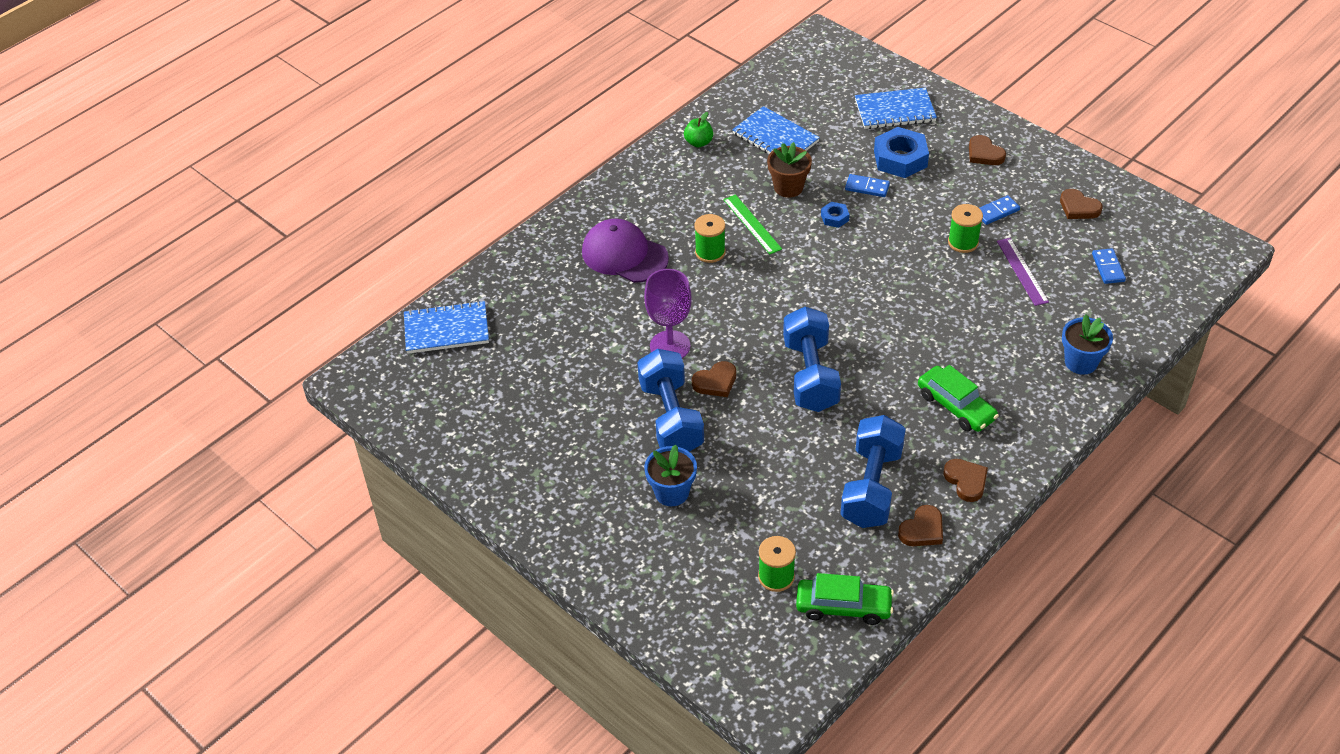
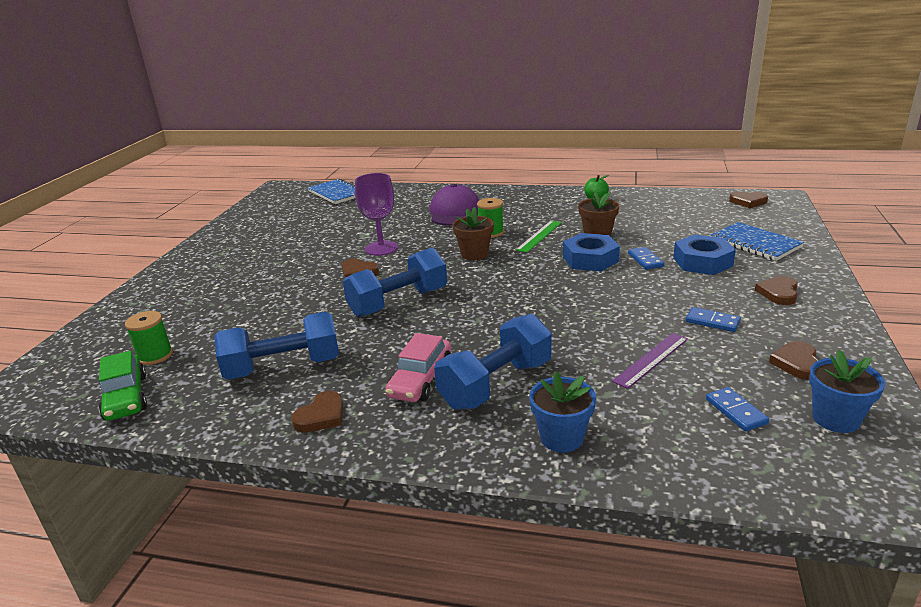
camera: 60 degrees right, 20 degrees down
blue dumbbell [637,349,704,452] -> blue dumbbell moved to [434,314,552,410]
blue flower pot [644,445,697,506] -> blue flower pot moved to [809,350,885,433]
blue notebook [732,106,820,154] -> none
blue nut [821,202,850,228] -> blue nut [563,233,620,271], size x2.03
brown heart [898,505,943,546] -> brown heart moved to [729,191,768,208]
green car [918,365,999,432] -> pink car [385,333,451,402]
green spool [948,204,983,253] -> none
blue domino [1092,248,1126,284] -> blue domino turned 75 degrees counterclockwise [706,387,769,432]
none -> brown flower pot [452,207,494,260]

